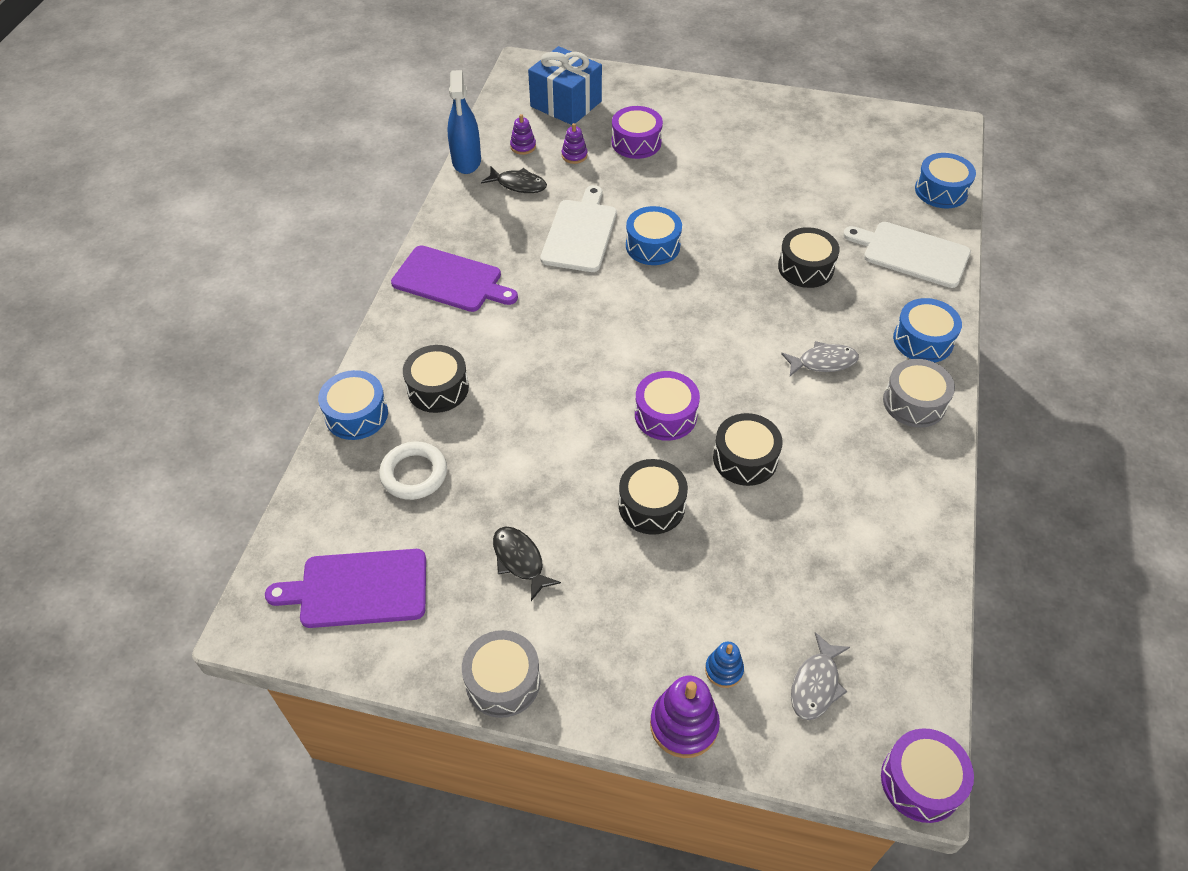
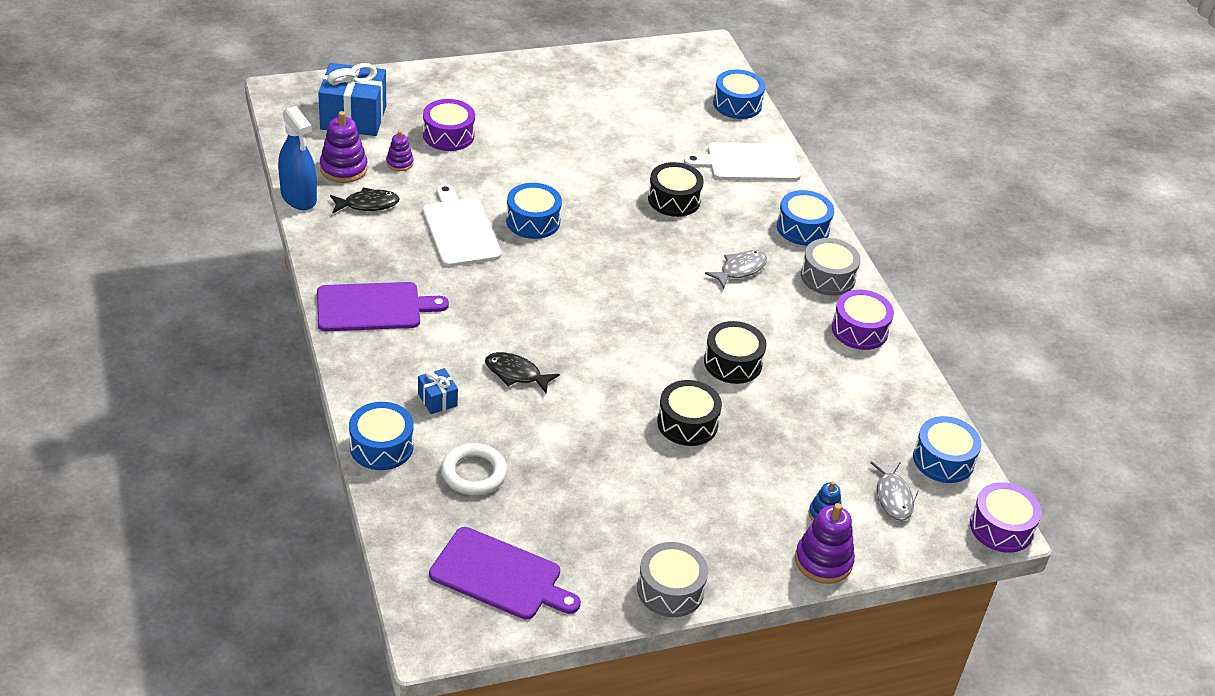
camera: 35 degrees left, 10 degrees down
purple cutting board [265,549,426,628] -> purple cutting board turned 120 degrees counterclockwise [429,527,581,620]
black drum [403,345,469,413] -> blue gift [418,368,458,414]
black fish [493,527,561,601] -> black fish moved to [485,352,560,393]
purple stacking toy [510,114,536,155] -> purple stacking toy [320,111,368,183], size x1.73
purple drum [635,371,700,441] -> purple drum moved to [832,290,894,350]
none -> blue drum [913,416,981,483]

